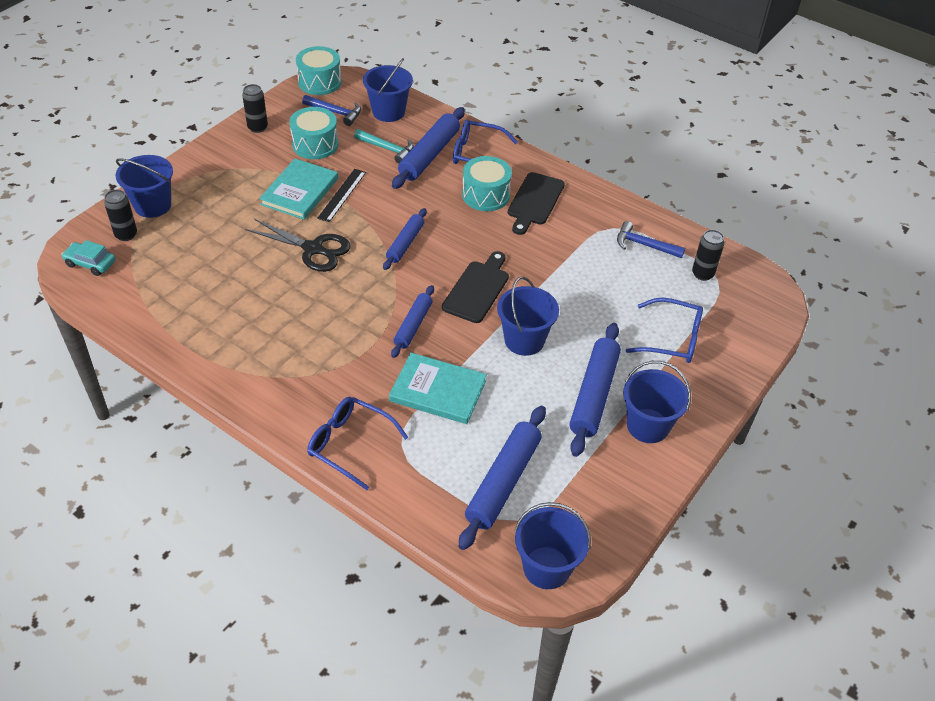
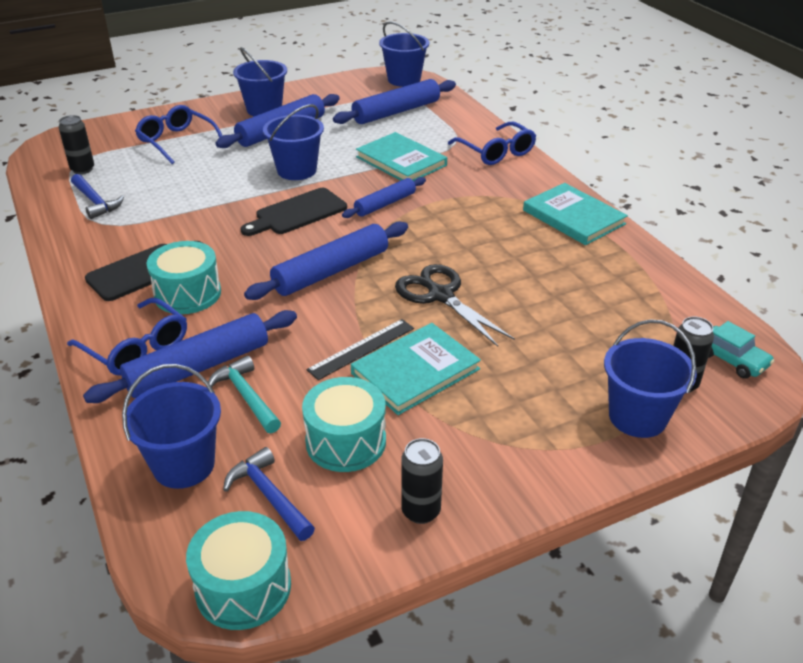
camera: 150 degrees left, 10 degrees down
blue rolling pin [383,208,427,270] -> blue rolling pin [244,221,408,300], size x1.62
none -> turquoise book [523,183,628,245]

